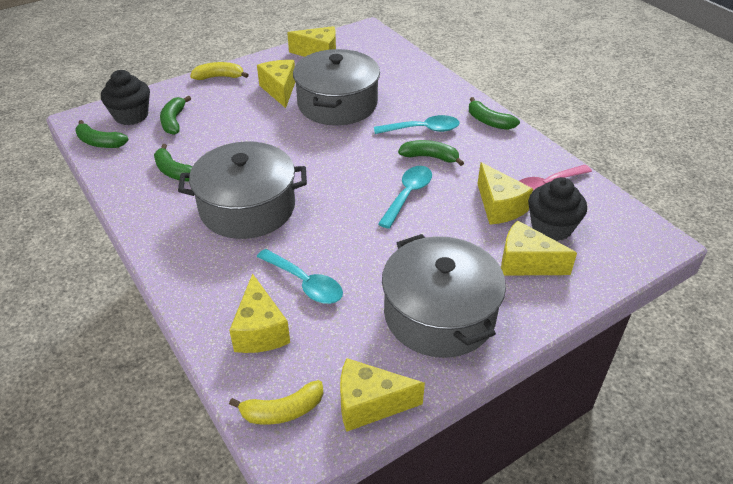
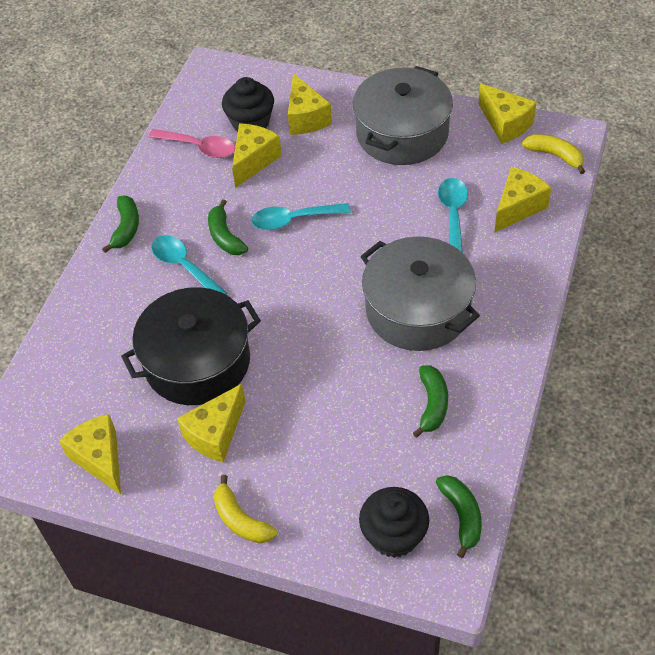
camera: 125 degrees left, 10 degrees up
green banana [160,96,191,135] -> none
grey pot [293,49,380,126] -> black pot [121,287,261,405]

